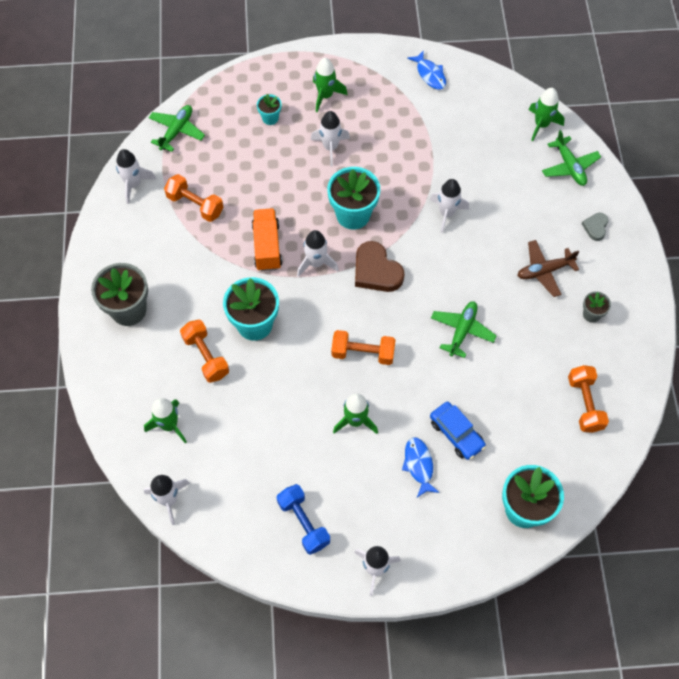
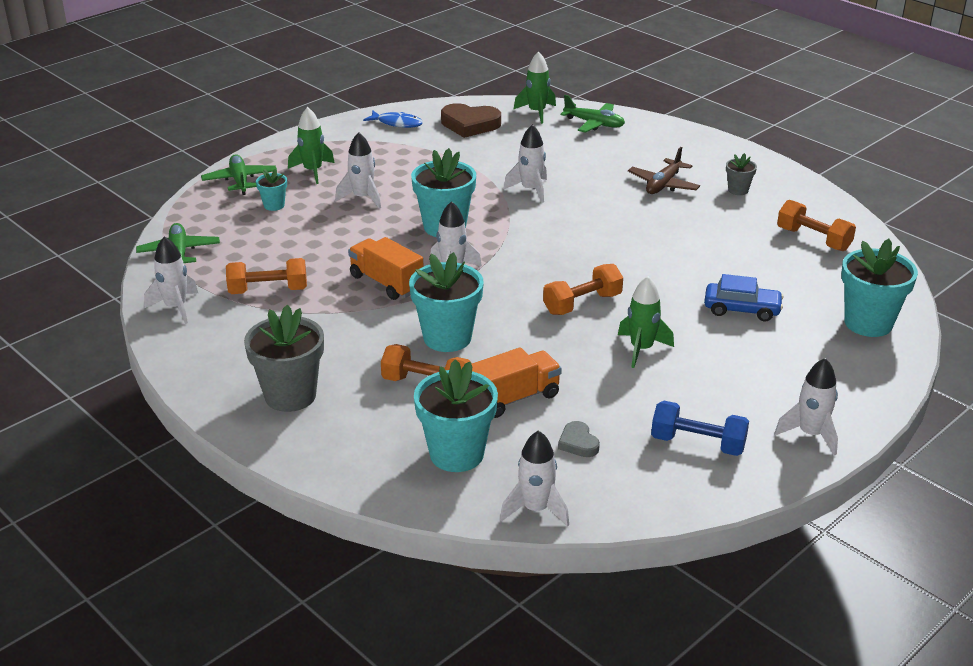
camera: 40 degrees left, 30 degrees down
green rocket [144,398,187,444] -> turquoise flower pot [414,359,498,472]
brown heart [355,241,404,292] -> brown heart moved to [441,103,501,138]
blue fish [402,437,440,497] -> none
green plane [431,301,497,358] -> green plane moved to [201,154,277,195]
grey heart [582,213,609,241] -> grey heart moved to [558,421,600,457]
none -> orange truck [472,347,562,418]

